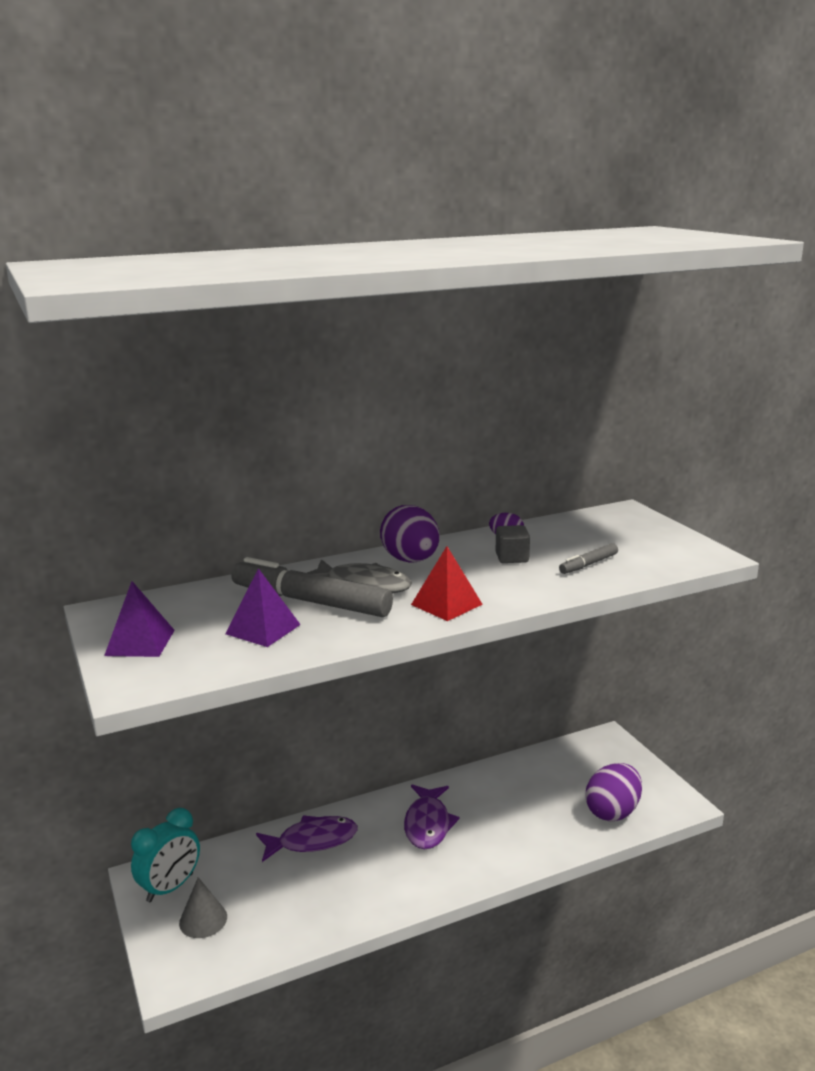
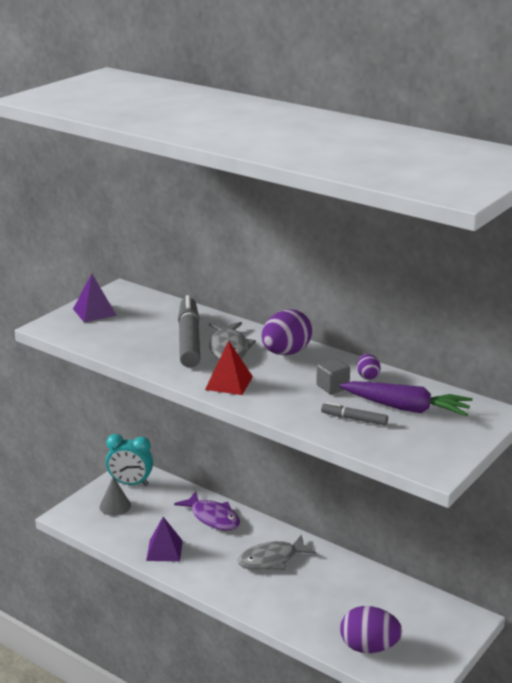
camera: 60 degrees right, 5 degrees up
purple pyramid [225,568,301,647] -> purple pyramid moved to [146,517,183,561]
purple fish [404,785,460,850] -> grey fish [237,535,316,570]
none -> purple carrot [339,381,473,416]

